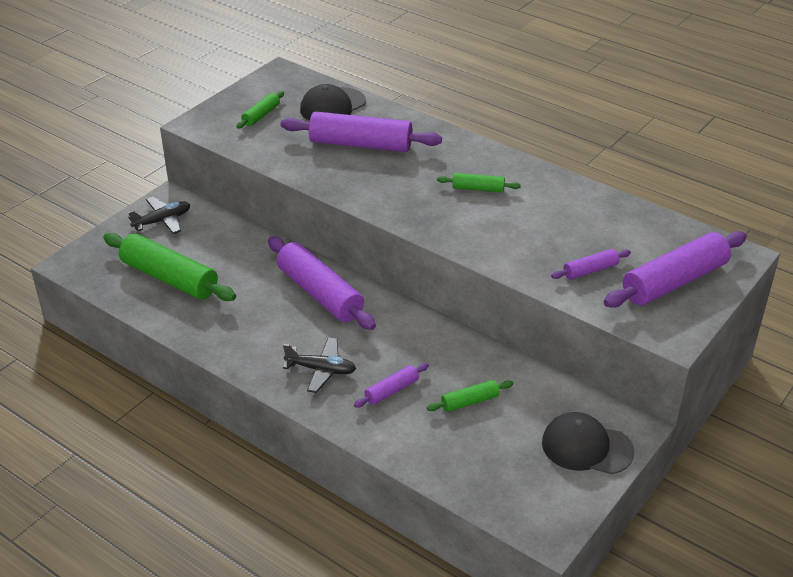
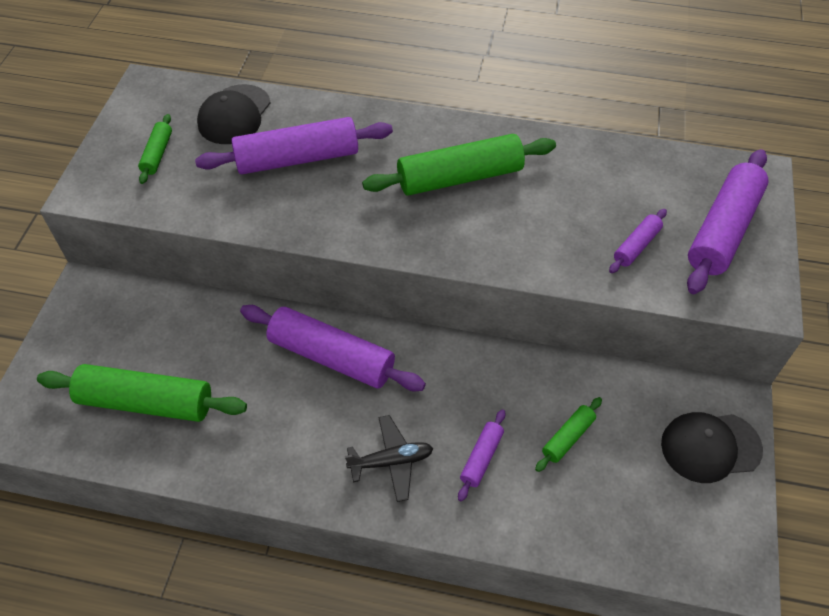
camera: 25 degrees left, 15 degrees up
black plane [128,197,190,234] -> none
green rolling pin [437,173,521,192] -> green rolling pin [362,134,556,196], size x2.06

